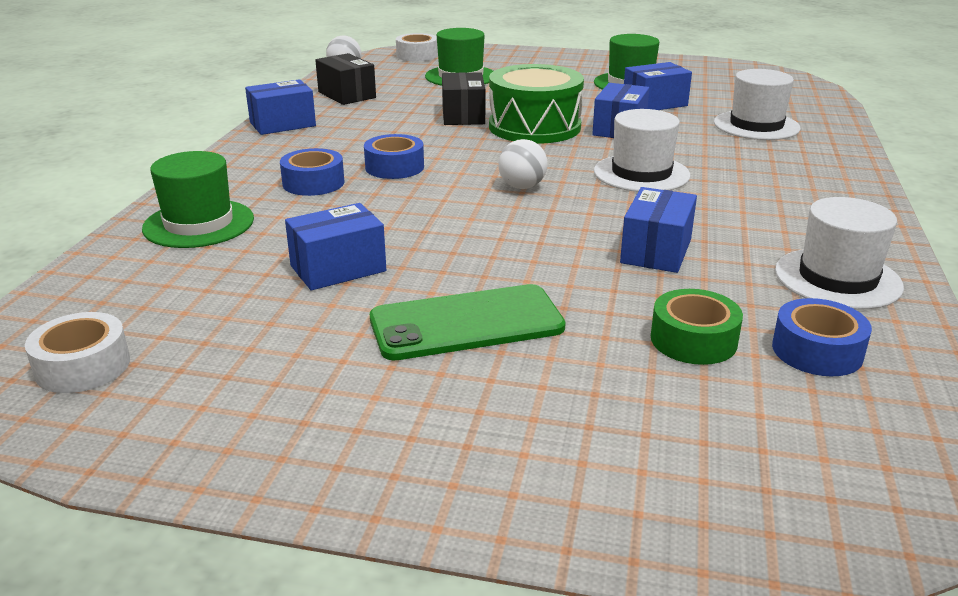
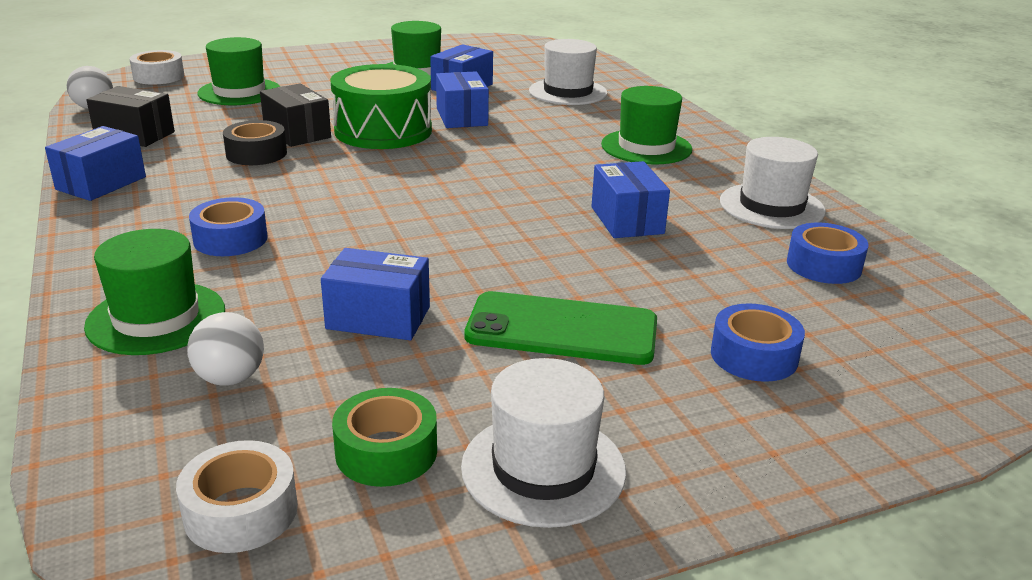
camera: 35 degrees left, 0 degrees up
blue box [285,203,386,290] -> blue box turned 75 degrees clockwise [321,248,430,340]
blue tape [364,134,424,179] -> blue tape moved to [711,303,805,382]
green phone [370,284,566,360] -> green phone turned 60 degrees clockwise [464,291,657,365]
white ball [498,139,548,189] -> white ball moved to [187,312,264,385]
white hat [594,109,691,192] -> white hat moved to [461,358,626,528]
green tape [651,289,743,365] -> green tape moved to [332,388,437,487]
none -> black tape [223,120,287,165]
none -> green hat [601,86,692,165]

